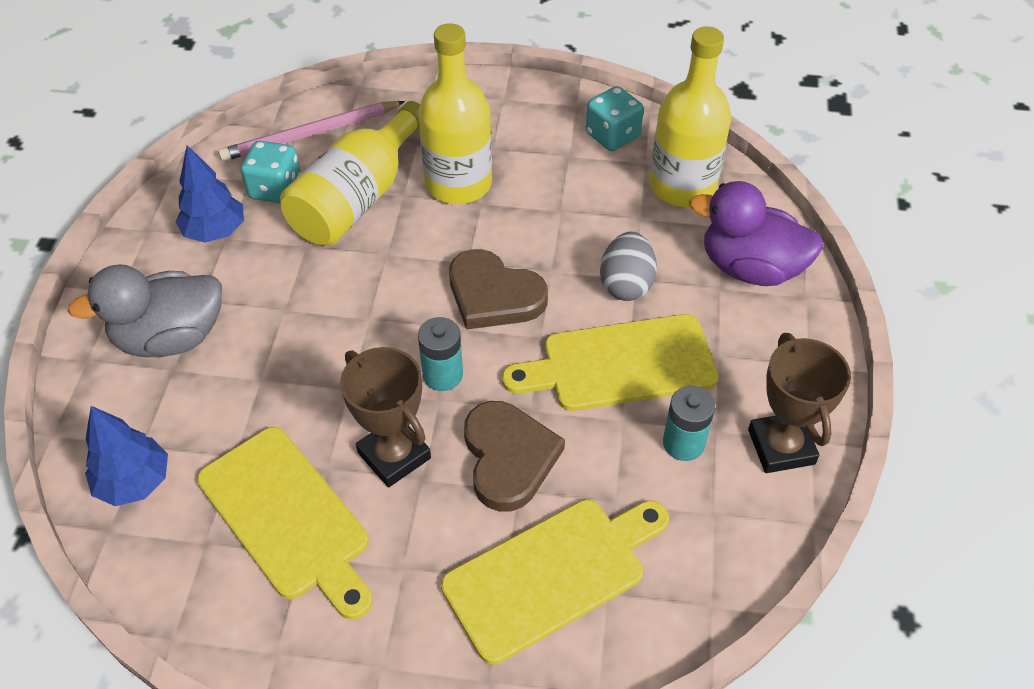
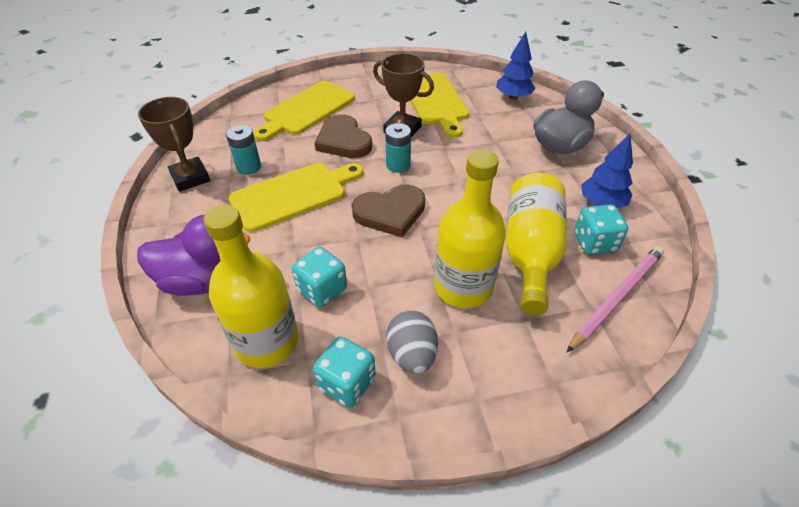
camera: 160 degrees right, 5 degrees down
yellow cutting board [197,427,372,620] -> yellow cutting board turned 135 degrees counterclockwise [410,73,469,138]
brown heart [449,249,548,330] -> brown heart turned 150 degrees clockwise [352,184,425,237]
grey egg [600,232,657,301] -> grey egg moved to [386,310,438,374]
none -> turquoise dice [292,247,347,307]

